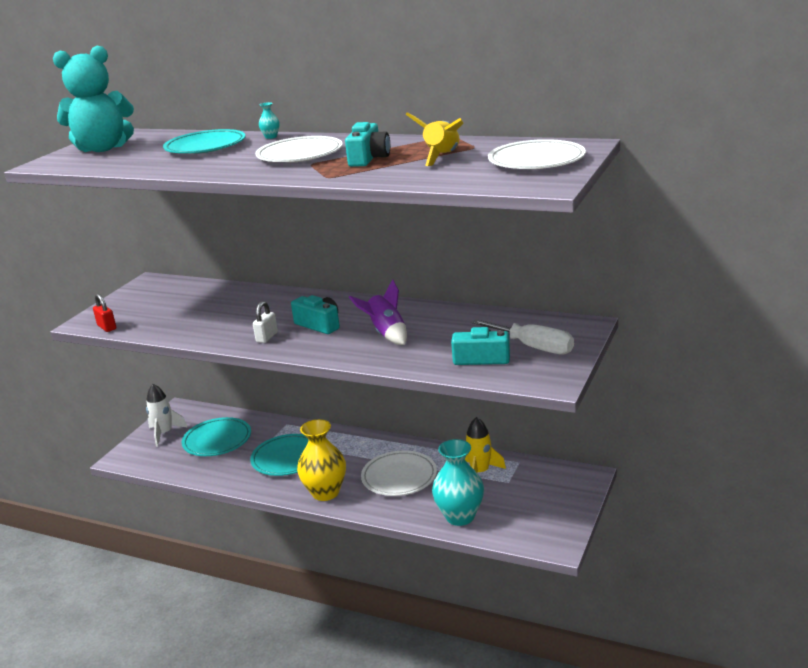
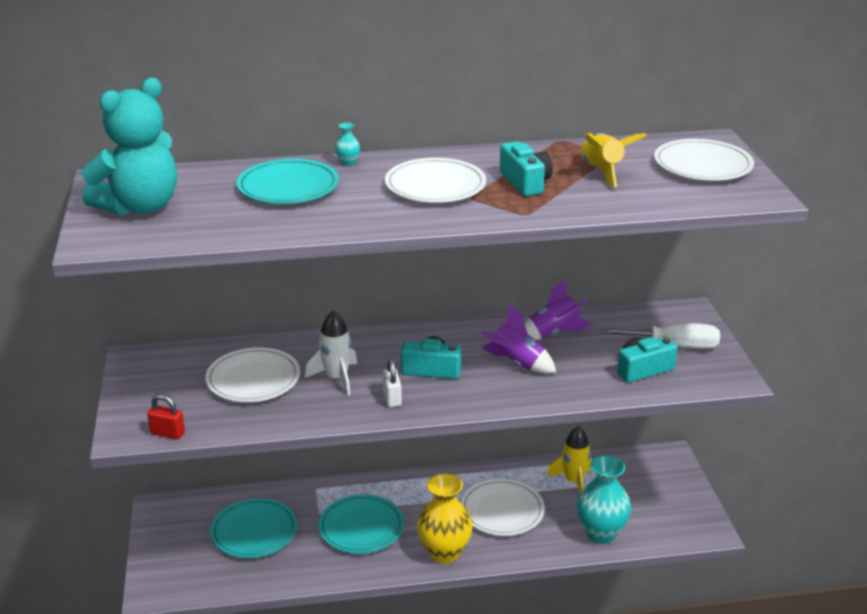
camera: 35 degrees left, 5 degrees up
white rocket [146,384,188,447] -> white rocket moved to [305,311,357,396]
none -> white plate [205,347,300,402]
none -> purple rocket [524,279,591,340]

